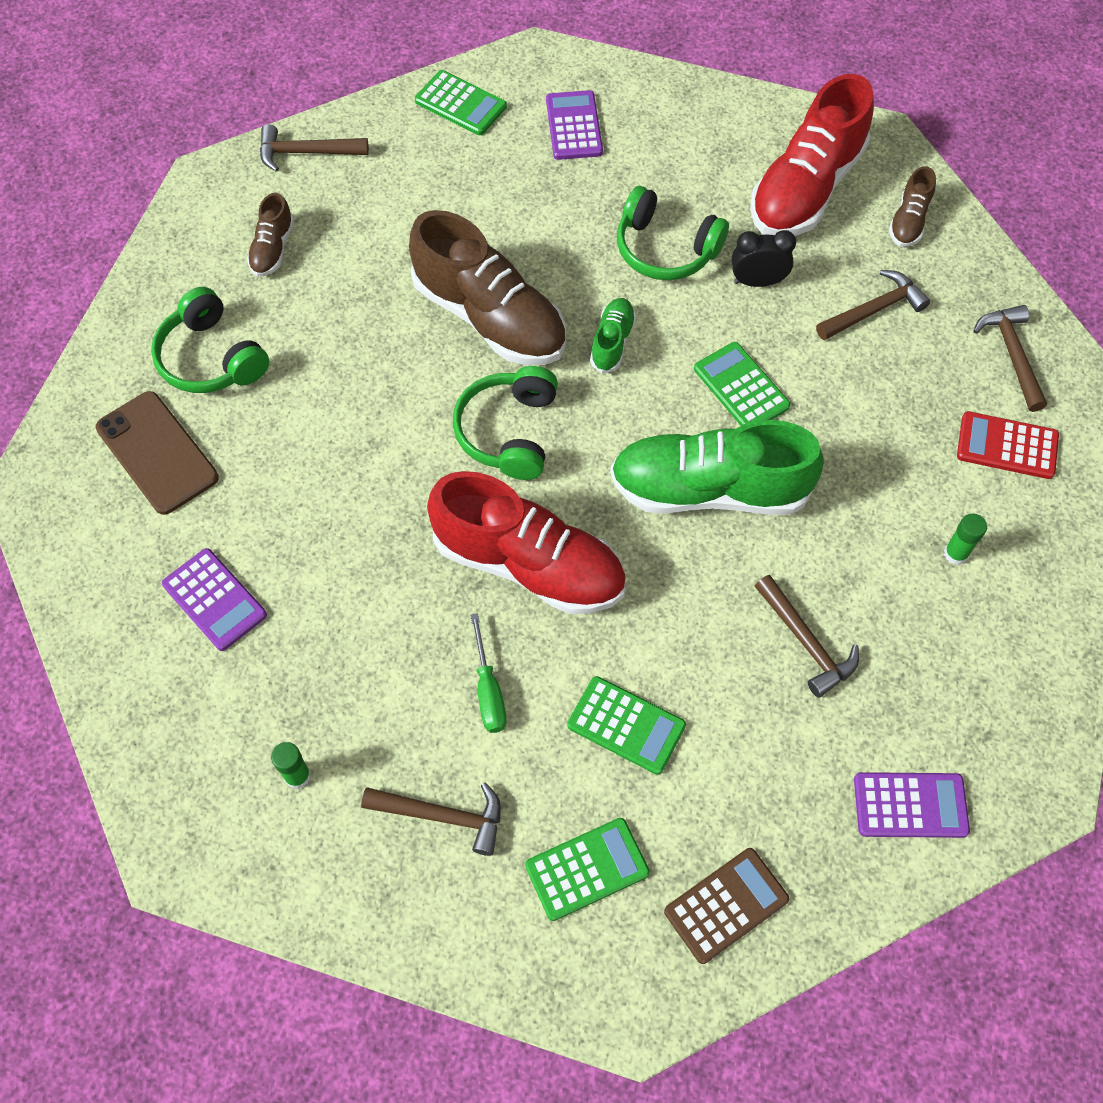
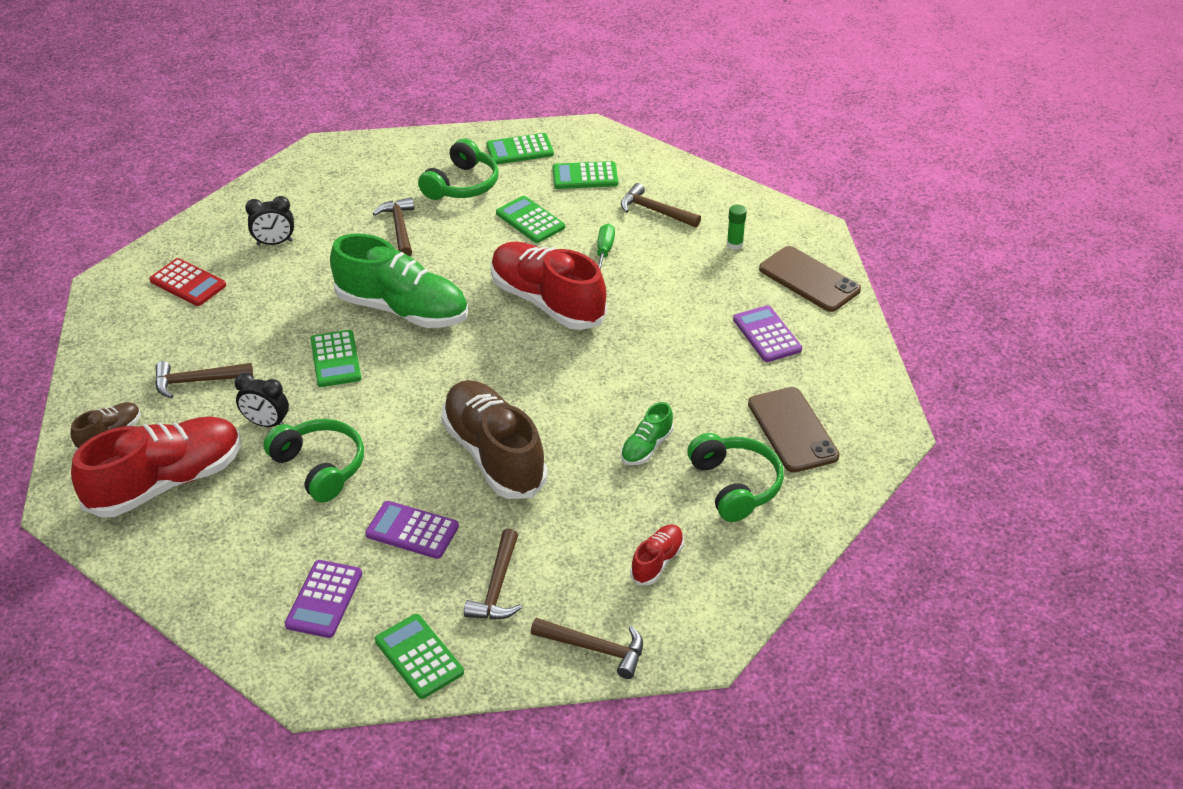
camera: 160 degrees left, 20 degrees down
brown shoe [247,193,294,277] -> red shoe [630,524,684,585]
green headphones [453,366,558,480] -> green headphones moved to [418,138,499,200]
green shoe [590,298,636,373] -> green shoe moved to [621,402,674,465]
brown calculator [664,848,789,964] -> green calculator [486,133,554,164]
purple calculator [854,772,970,838] -> purple calculator moved to [365,501,459,559]
green glue stick [944,514,987,565] -> black clock [245,196,294,245]
brown hammer [973,305,1047,412] -> brown hammer moved to [464,529,522,619]
none -> brown phone [759,246,861,312]

